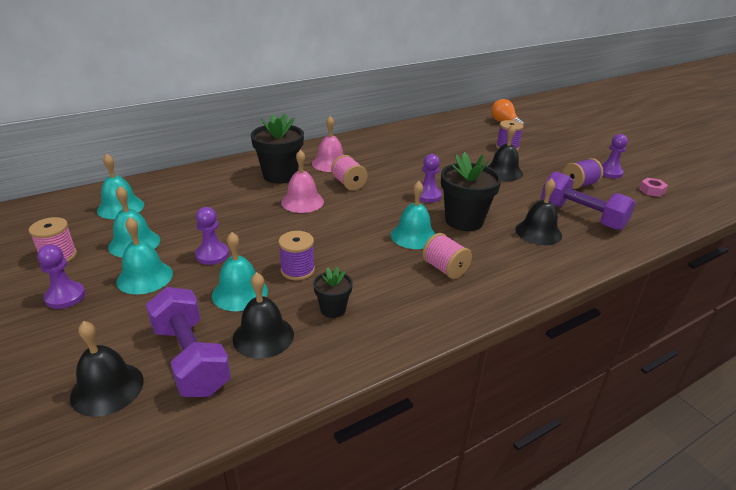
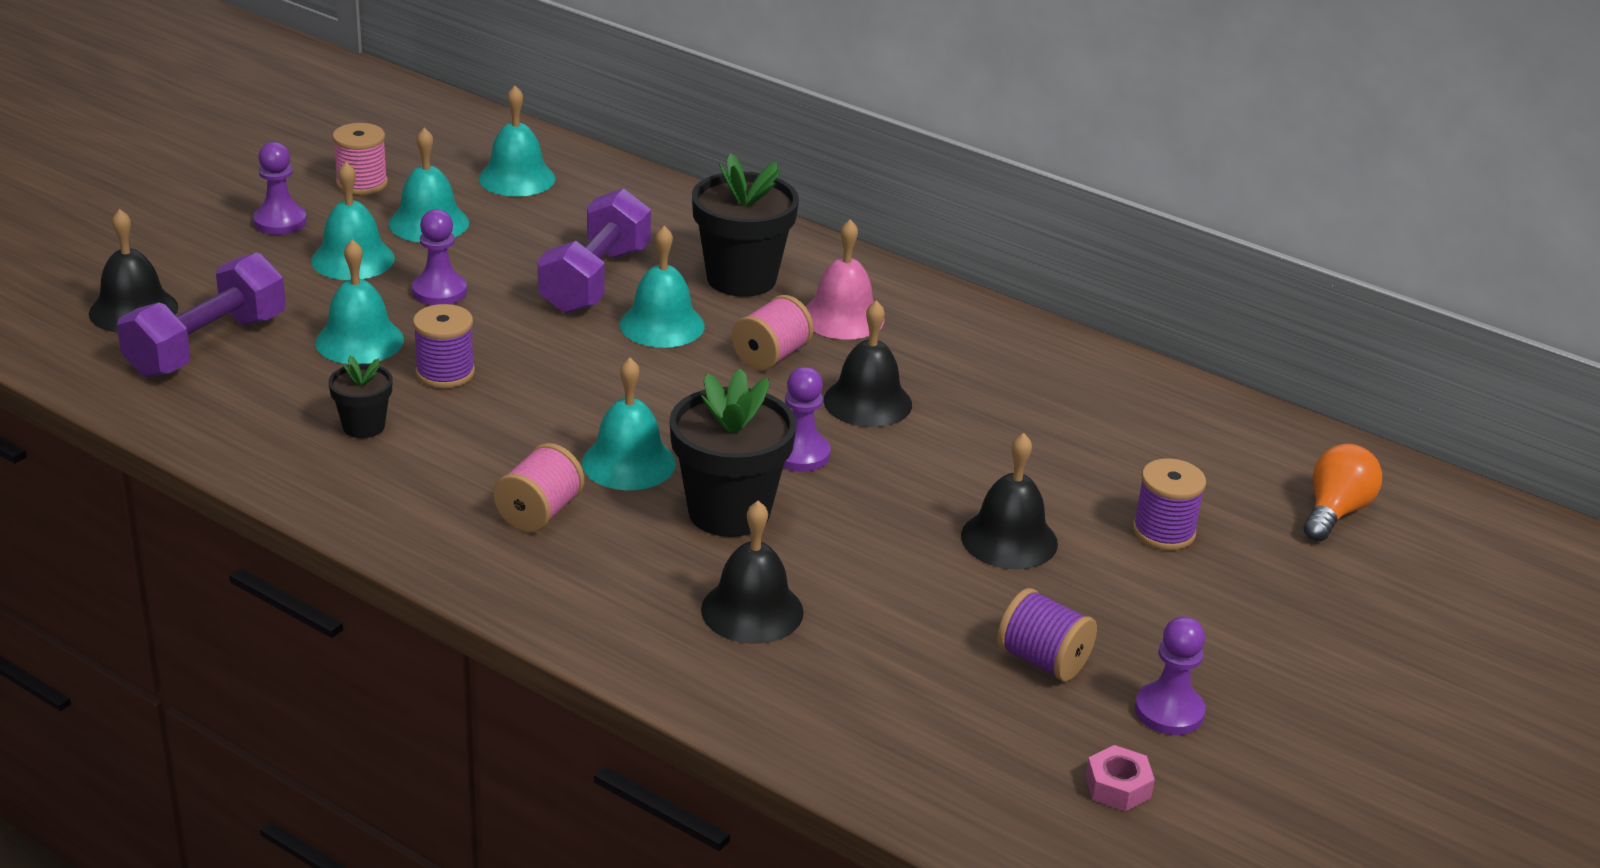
camera: 65 degrees right, 0 degrees up
black bell [233,272,294,359] -> black bell moved to [824,300,912,427]
pink bell [281,150,324,213] -> turquoise bell [620,226,705,348]
purple dumbbell [541,171,636,231] -> purple dumbbell moved to [537,188,651,314]

